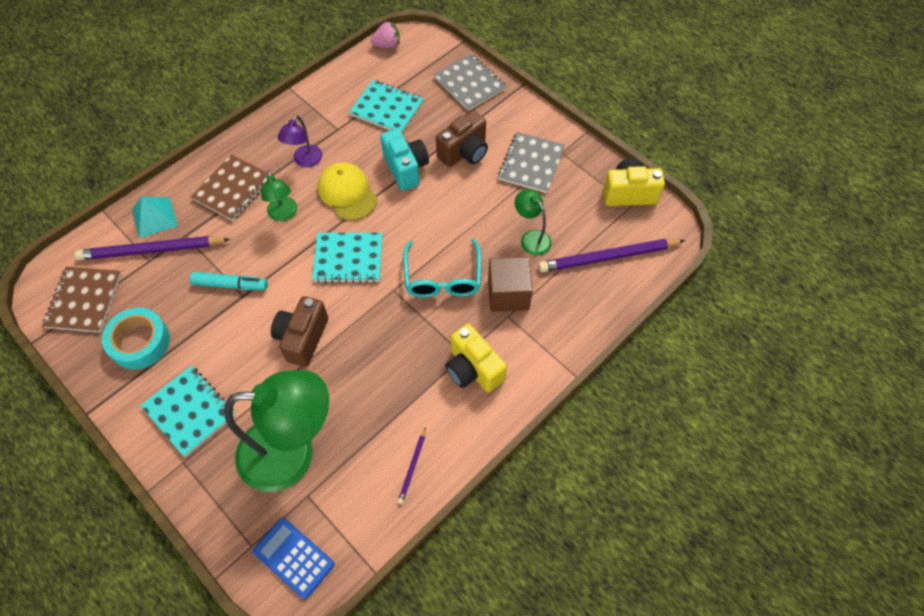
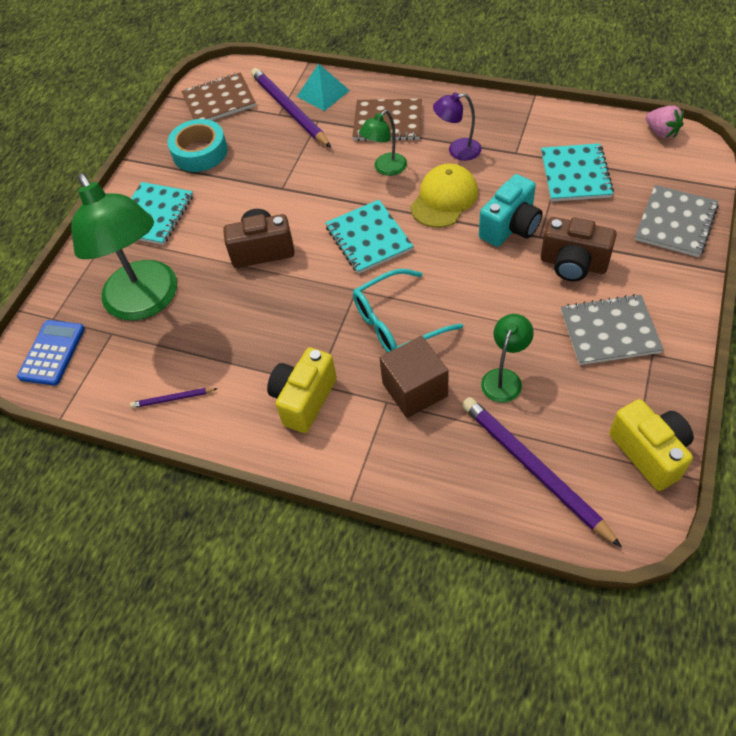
camera: 70 degrees right, 5 degrees down
turquoise marker [190,272,268,290] -> none

